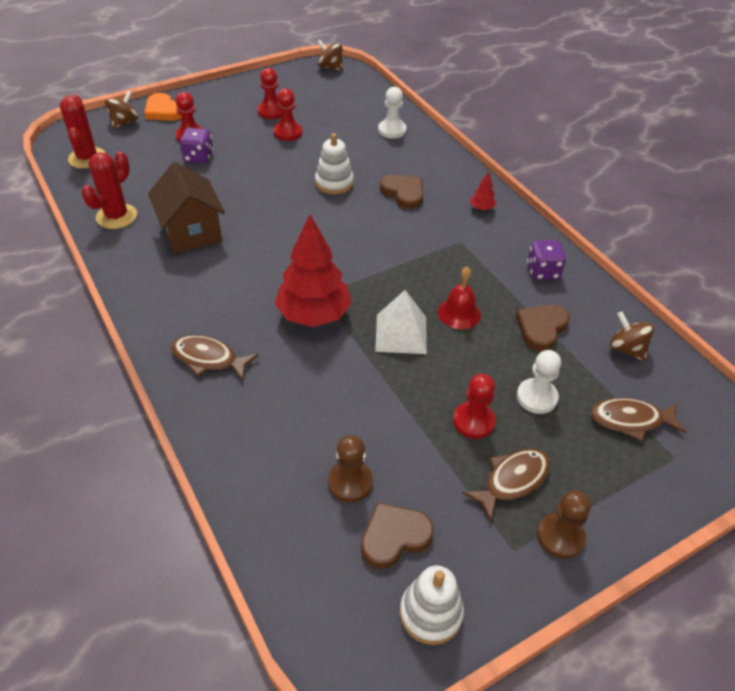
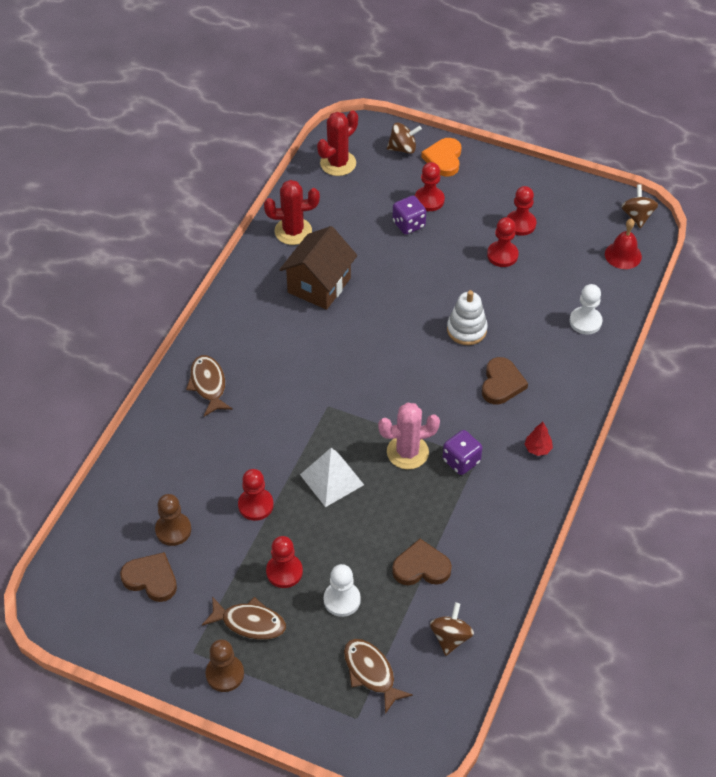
camera: 55 degrees right, 5 degrees up
red tree [275,214,352,327] -> none
white stacking toy [400,566,464,645] -> none
red bell [438,266,481,329] -> red bell moved to [605,218,642,269]
purple dice [527,240,566,280] -> purple dice moved to [443,430,482,475]
none -> red pawn [238,469,274,521]
none -> pink cactus [378,403,440,469]

